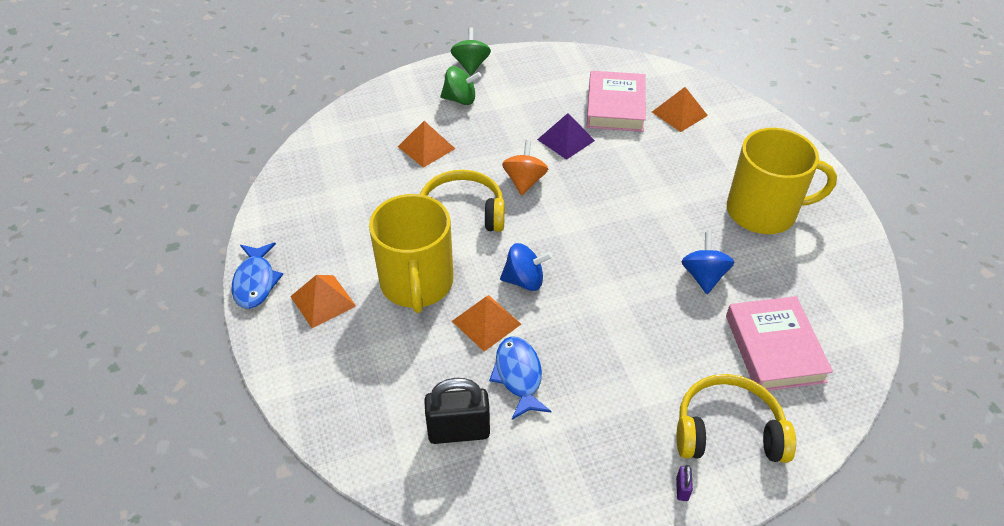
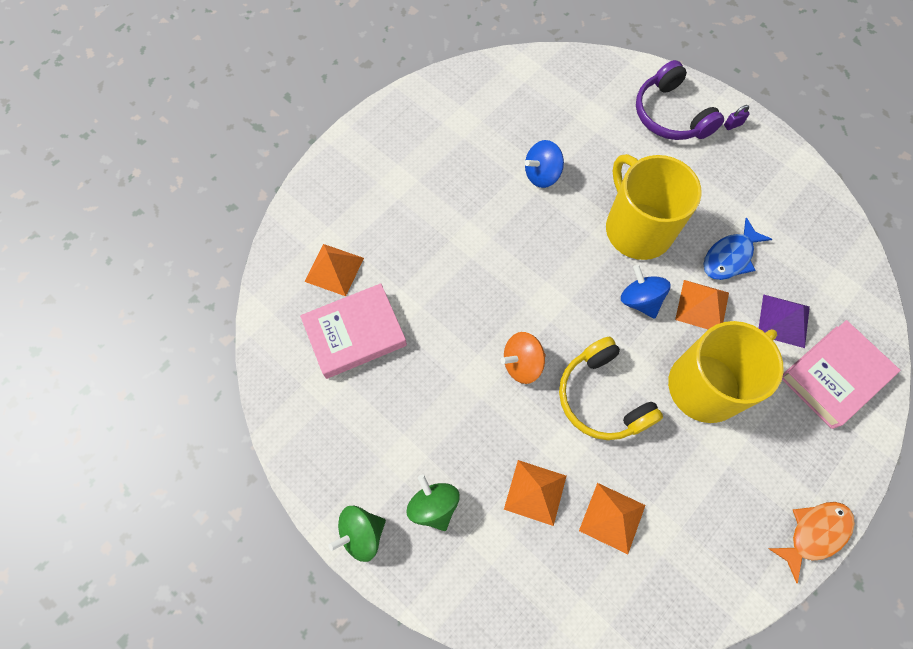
camera: 120 degrees left, 20 degrees up
blue fish [232,242,283,309] -> orange fish [768,502,855,583]
orange pyramid [290,275,356,328] -> orange pyramid moved to [579,483,646,554]
black padlock [424,378,490,444] -> none
purple pyramid [537,113,595,160] -> purple pyramid moved to [759,294,810,348]
yellow headphones [677,374,796,463] -> purple headphones [636,60,724,140]
pink book [726,296,833,391] -> pink book moved to [782,320,900,429]
yellow mug [727,128,837,234] -> yellow mug moved to [606,154,702,260]

